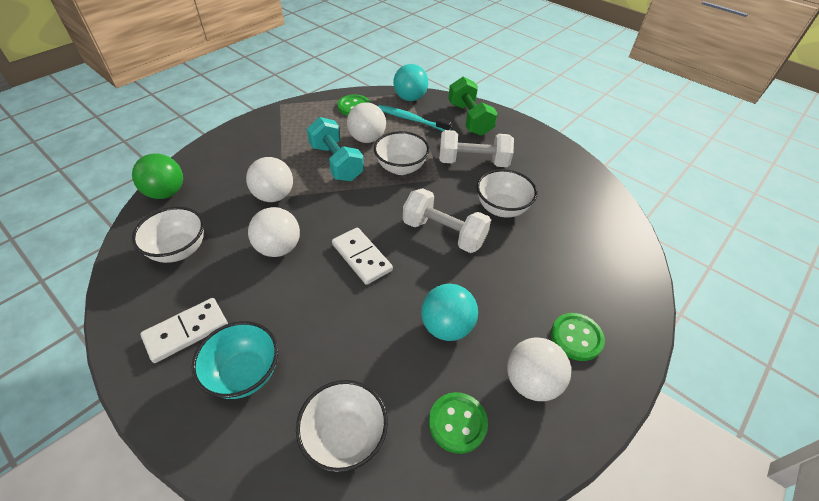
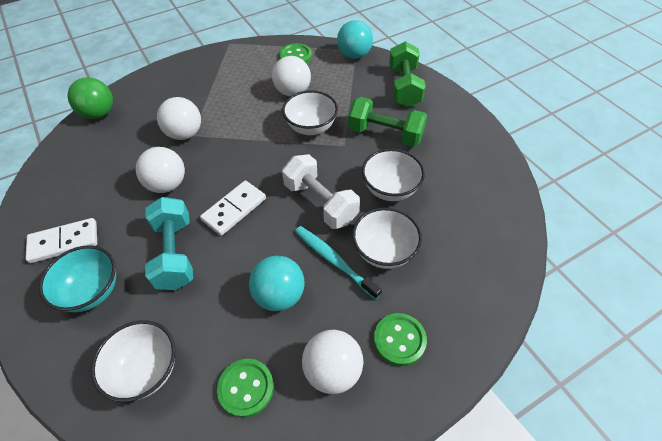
camera: 20 degrees right, 5 degrees up
white bowl [132,207,204,263] -> white bowl moved to [352,208,422,269]
turquoise dumbbell [307,117,364,181] -> turquoise dumbbell moved to [145,197,193,290]
white domino [332,227,393,285] -> white domino turned 60 degrees clockwise [200,180,266,236]
turquoise toothbrush [378,105,452,131] -> turquoise toothbrush moved to [295,226,382,300]
white dumbbell [439,130,514,167] -> green dumbbell [348,97,427,147]

